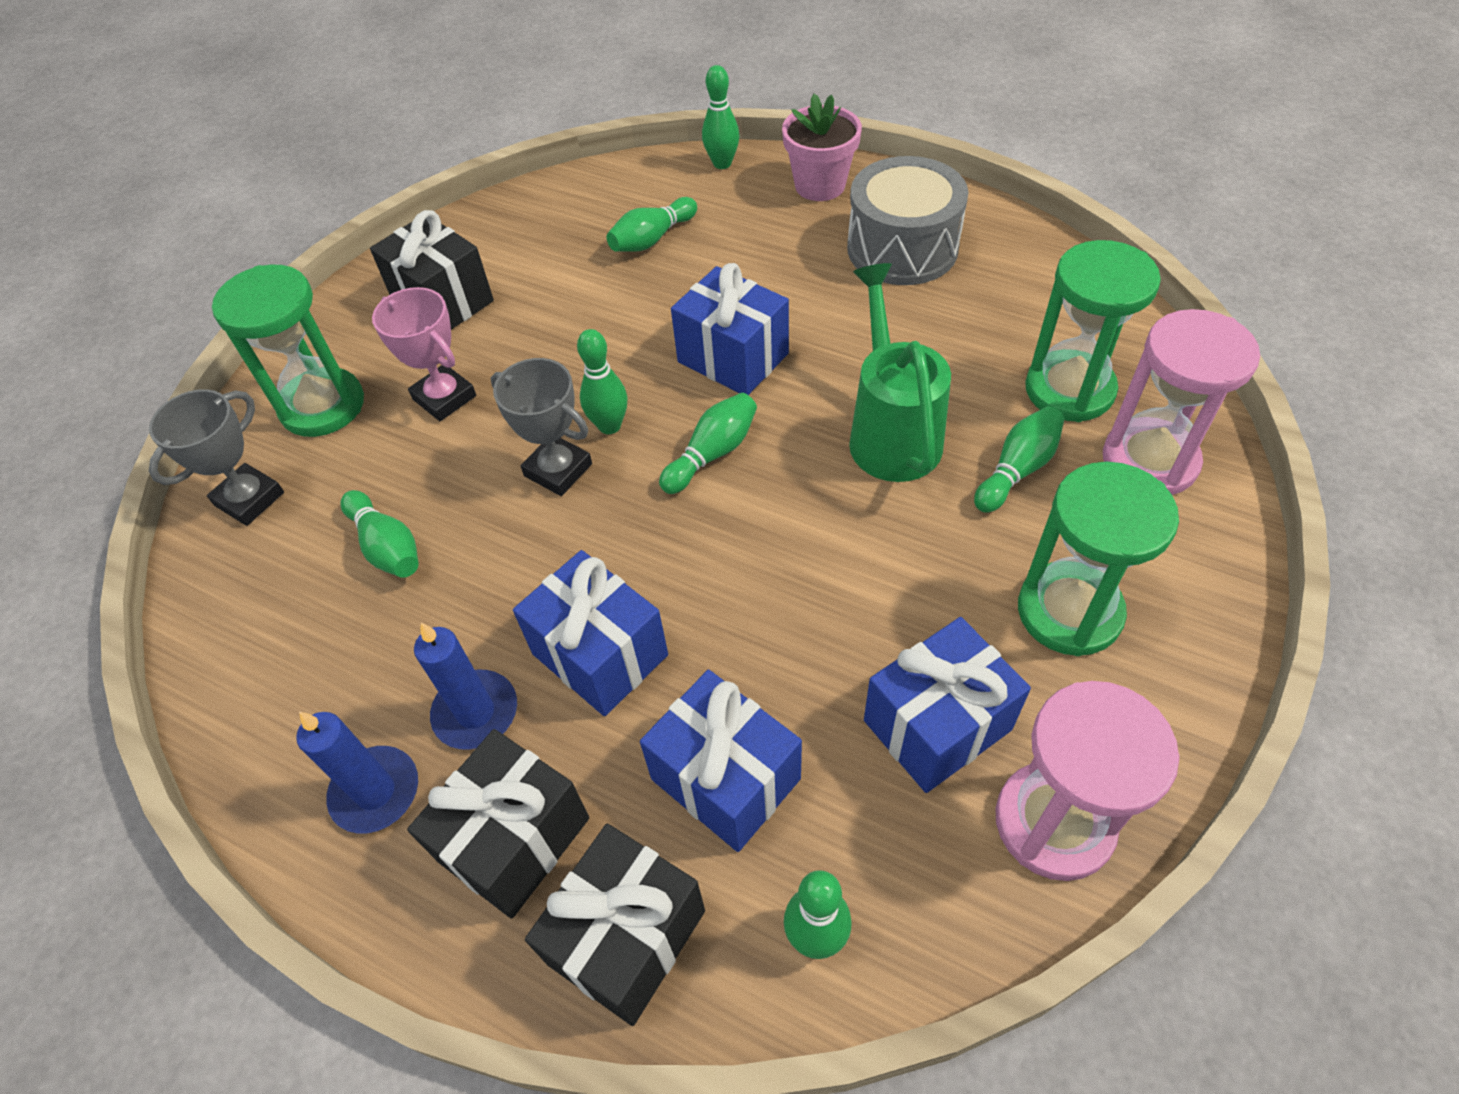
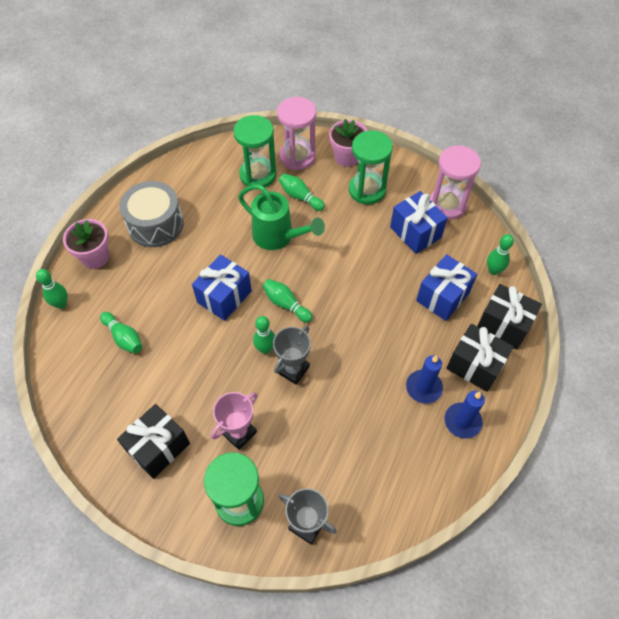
camera: 95 degrees left, 5 degrees up
green bowling pin [340,490,419,578] -> none
blue gift [513,550,668,716] -> none
green watering can [849,263,951,482] -> green watering can turned 135 degrees counterclockwise [238,184,325,250]
none -> pink flower pot [329,119,368,167]

